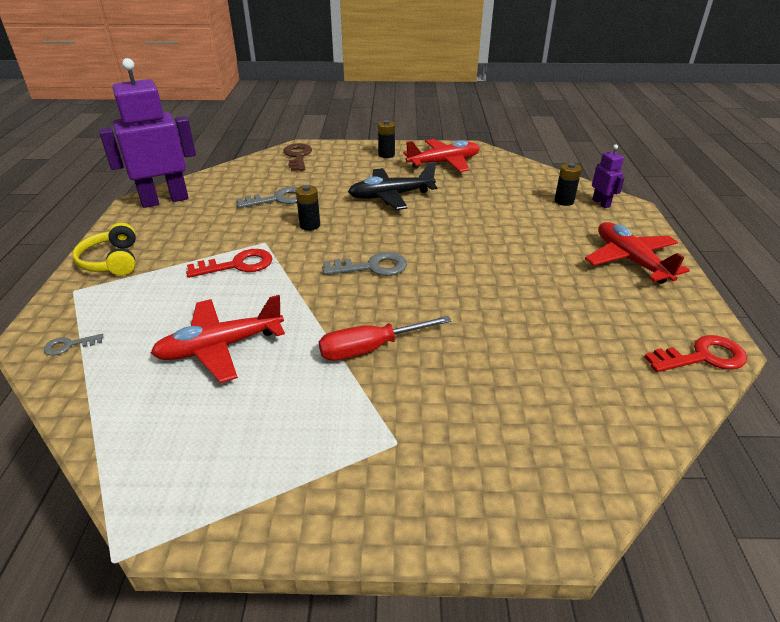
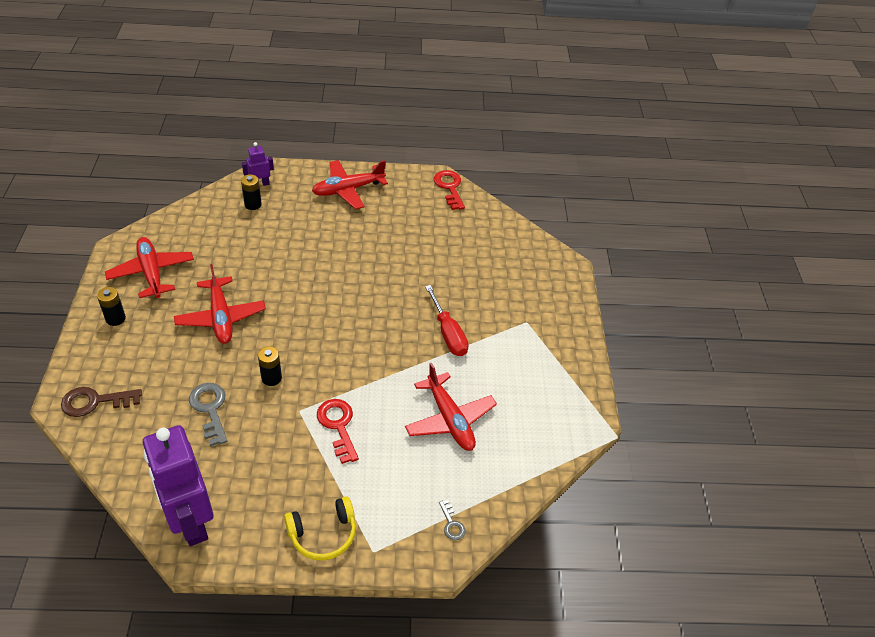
camera: 95 degrees left, 10 degrees up
grey key [323,252,407,276] -> none
black plane [348,162,437,210] -> red plane [174,264,266,344]

